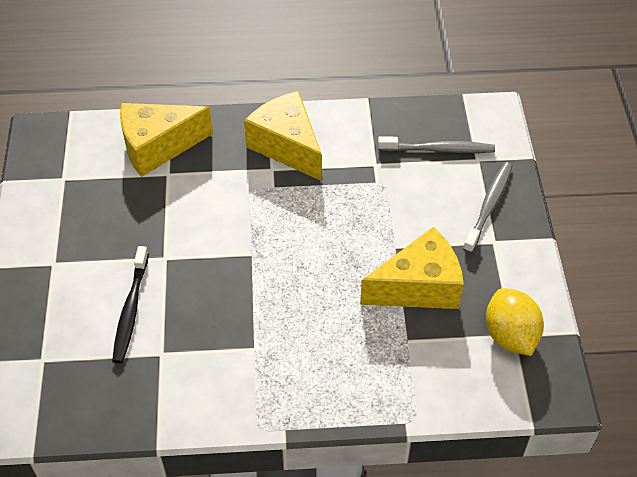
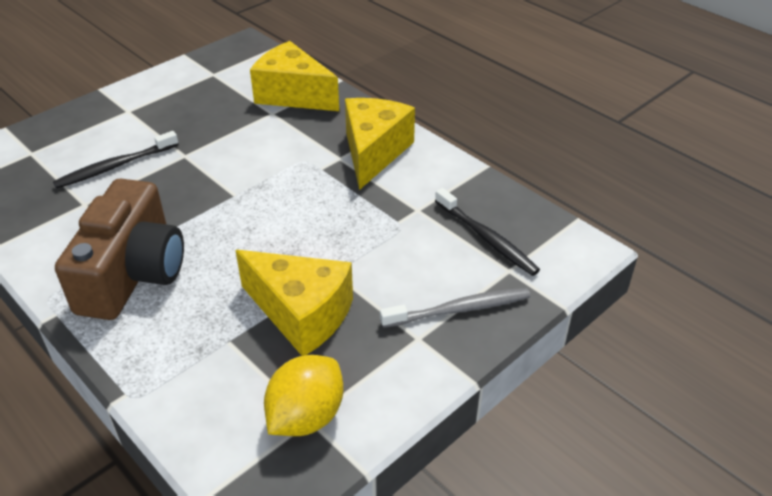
camera: 50 degrees right, 10 degrees down
grey toothbrush [378,136,495,153] -> black toothbrush [435,188,540,276]
none -> brown camera [55,179,184,320]

